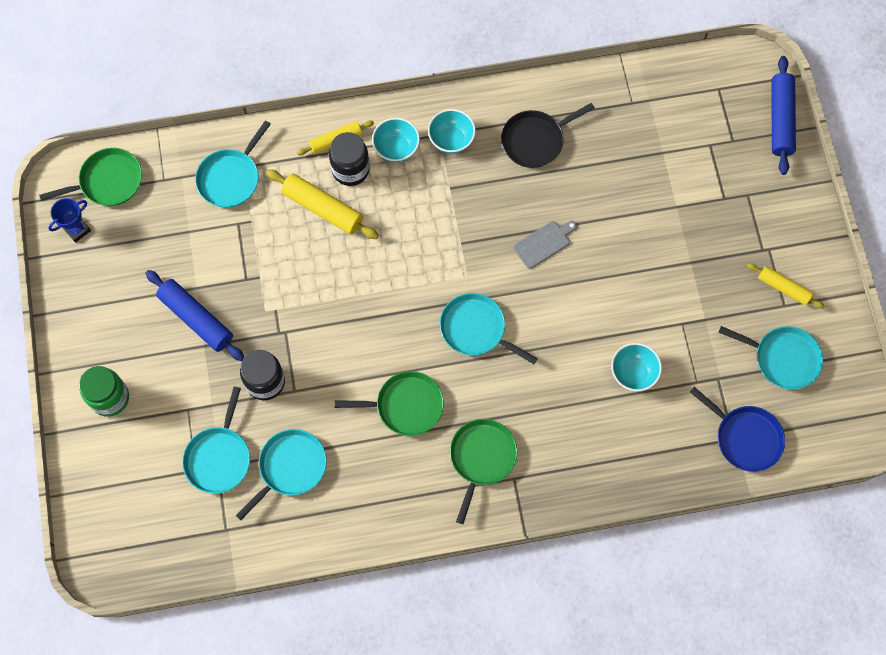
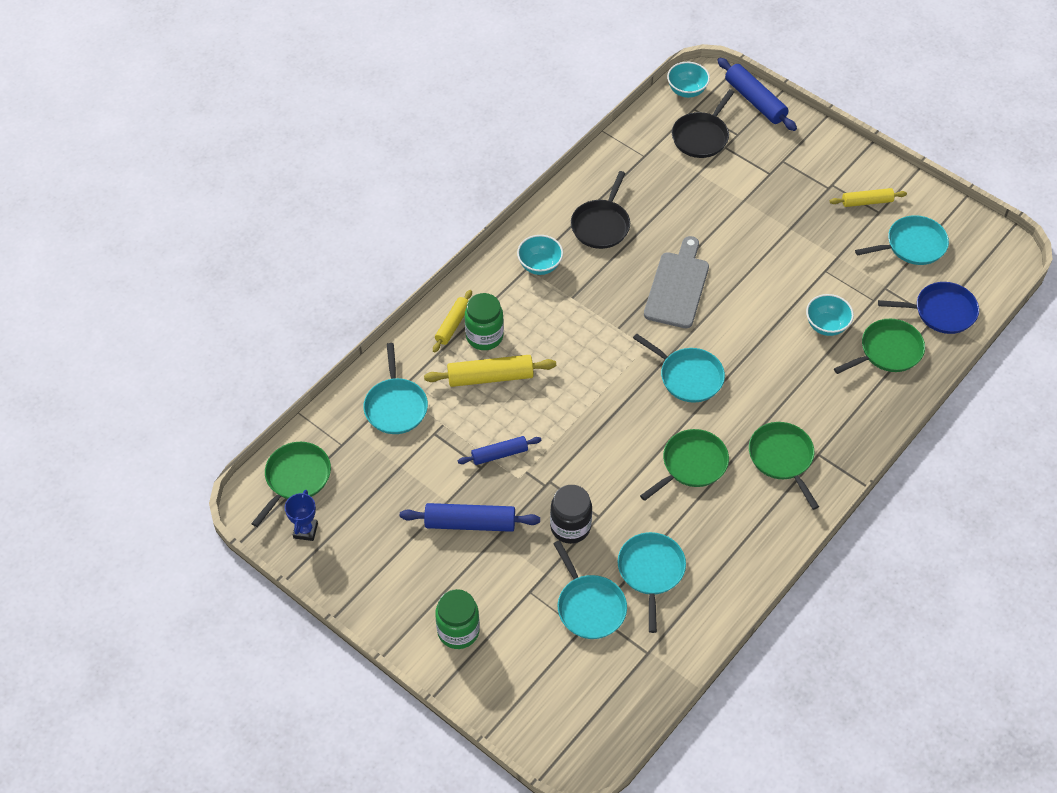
camera: 40 degrees left, 15 degrees down
black jar [329,132,370,186] -> green jar [465,293,504,350]
turquoise bowl [372,118,420,162] -> turquoise bowl moved to [667,62,710,98]
turquoise pan [440,293,538,364] -> turquoise pan turned 135 degrees counterclockwise [633,333,725,403]
grey cutting board [514,221,577,269] -> grey cutting board [644,236,709,328], size x1.73
none -> blue rolling pin [458,436,541,465]
none -> black pan [672,89,734,158]
none -> green pan [834,319,925,374]

